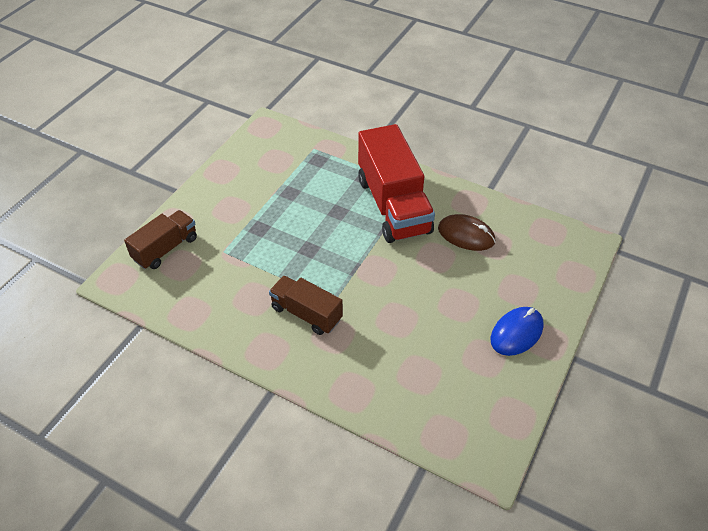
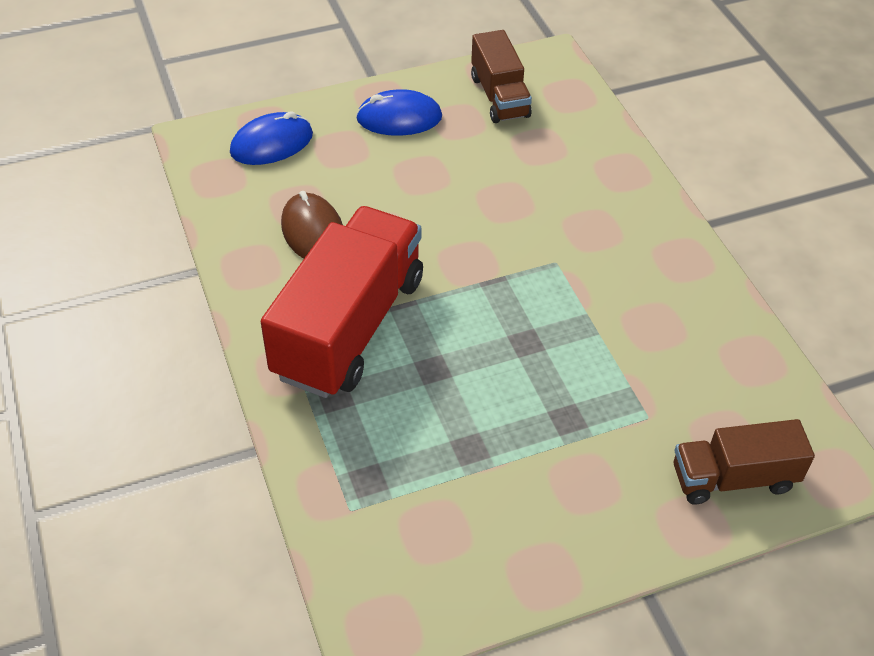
camera: 140 degrees left, 0 degrees up
brown truck [269,276,343,335] -> brown truck moved to [471,30,532,123]
none -> blue mouse [230,111,313,165]

